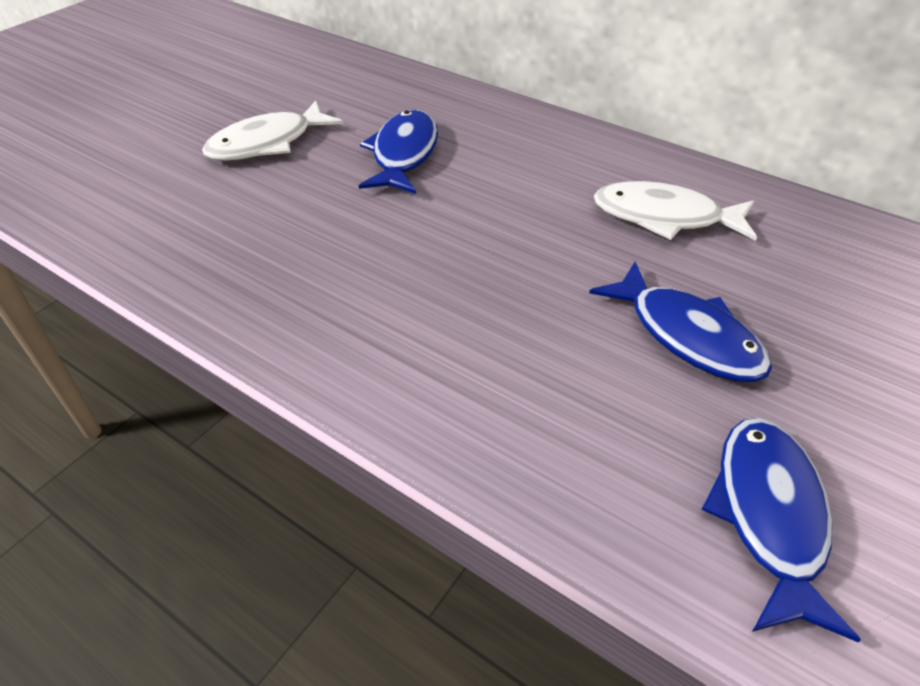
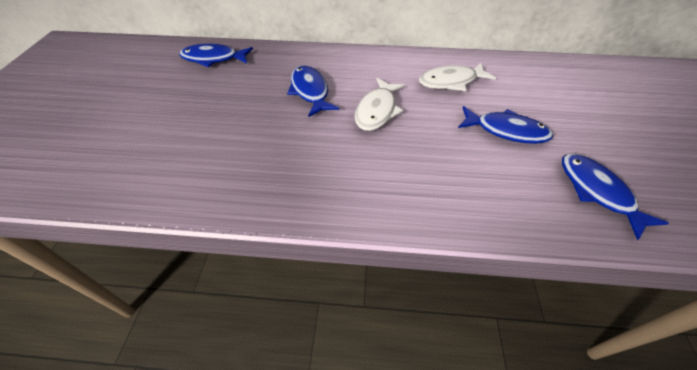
camera: 30 degrees left, 5 degrees up
white fish [202,101,343,161] -> white fish moved to [355,78,405,131]
none -> blue fish [179,43,253,67]

